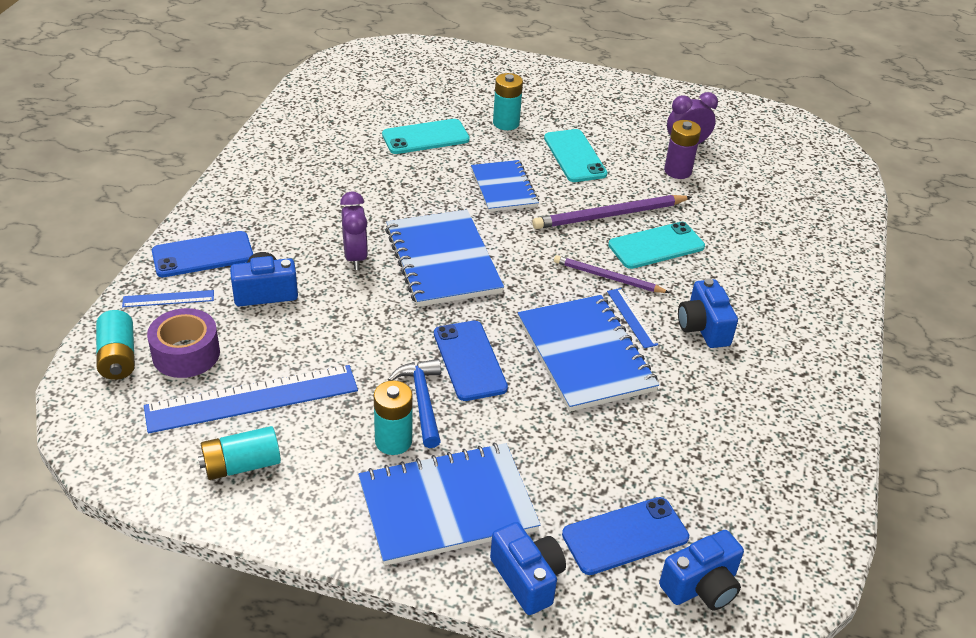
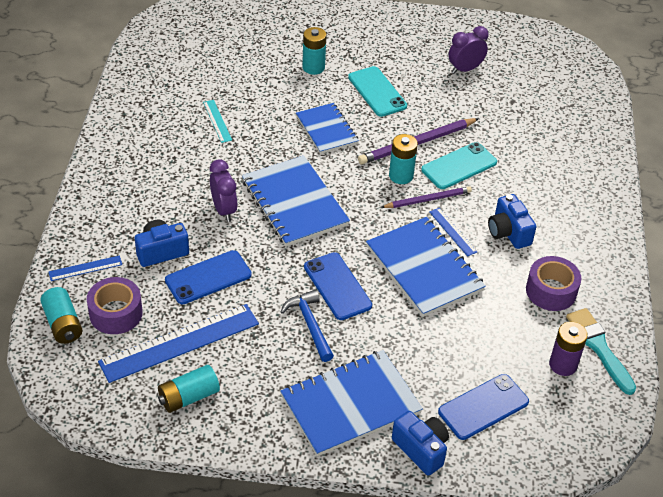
camera: 10 degrees left, 5 degrees up
blue phone [152,231,253,277] -> blue phone moved to [165,250,252,304]
turquoise battery [374,380,413,455] -> turquoise battery moved to [389,134,418,184]
turquoise phone [382,119,470,154] -> none
purple pencil [554,255,670,293] -> purple pencil turned 150 degrees clockwise [381,186,472,208]
blue camera [659,530,744,610] -> none
purple battery [664,120,701,179] -> purple battery moved to [549,321,588,376]
none -> turquoise ruler [203,100,232,143]
none -> purple tape [526,256,581,311]
none -> turquoise brush [566,308,636,395]

